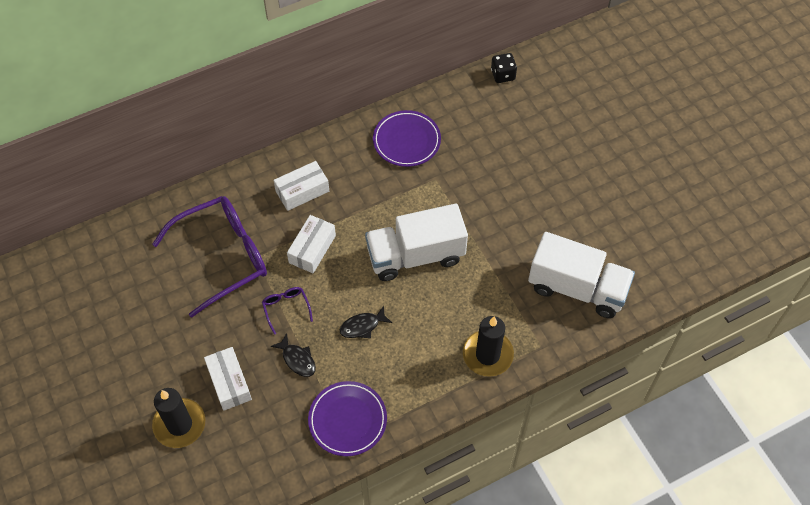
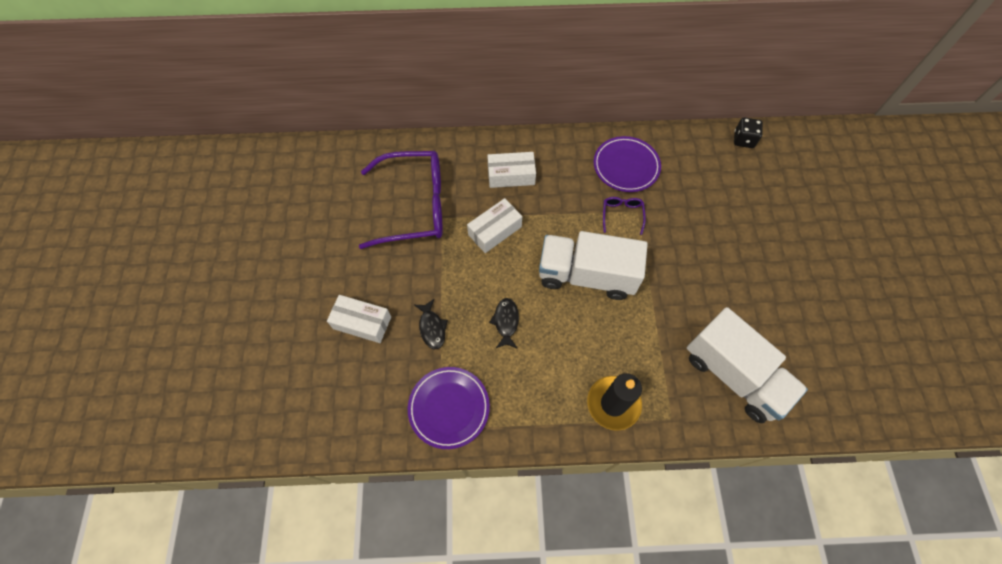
camera: 25 degrees right, 5 degrees up
black candle [152,388,205,448] -> none
white box [204,347,252,411] -> white box turned 75 degrees counterclockwise [327,295,391,343]
purple glasses [262,287,313,335] -> purple glasses moved to [603,197,646,235]
black fish [340,306,392,338] -> black fish turned 90 degrees clockwise [489,298,519,349]

